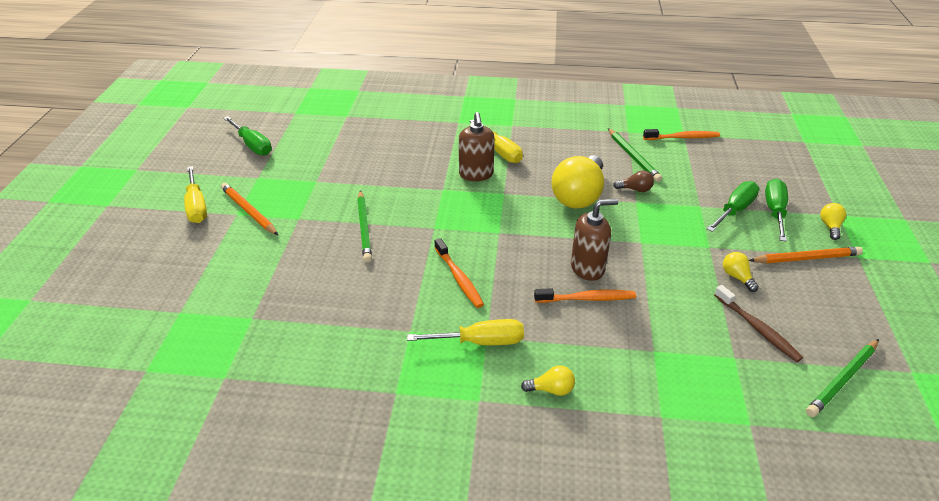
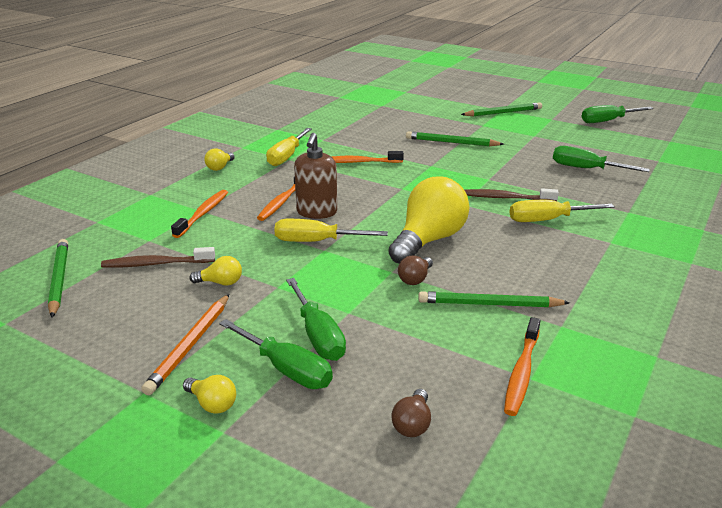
camera: 115 degrees right, 10 degrees down
yellow screwdriver [184,166,207,223] -> yellow screwdriver moved to [274,219,388,242]
orange pencil [221,183,278,235] -> green pencil [461,102,542,116]
brown soap dispenser [459,112,495,181] -> brown toothbrush [465,188,559,201]
yellow light bulb [552,155,604,208] -> yellow light bulb turned 75 degrees clockwise [388,177,470,264]
none -> orange toothbrush [171,190,228,238]
none -> brown light bulb [391,389,431,437]
none -> green screwdriver [553,146,650,172]

